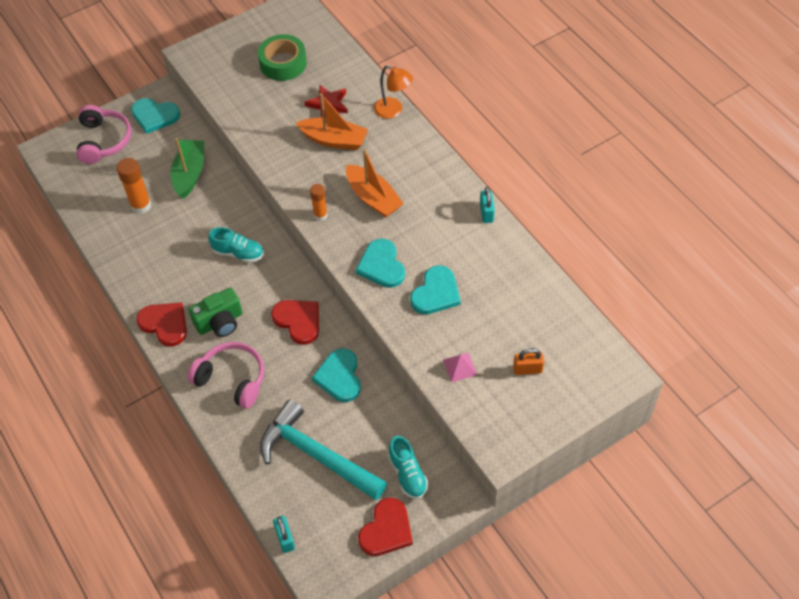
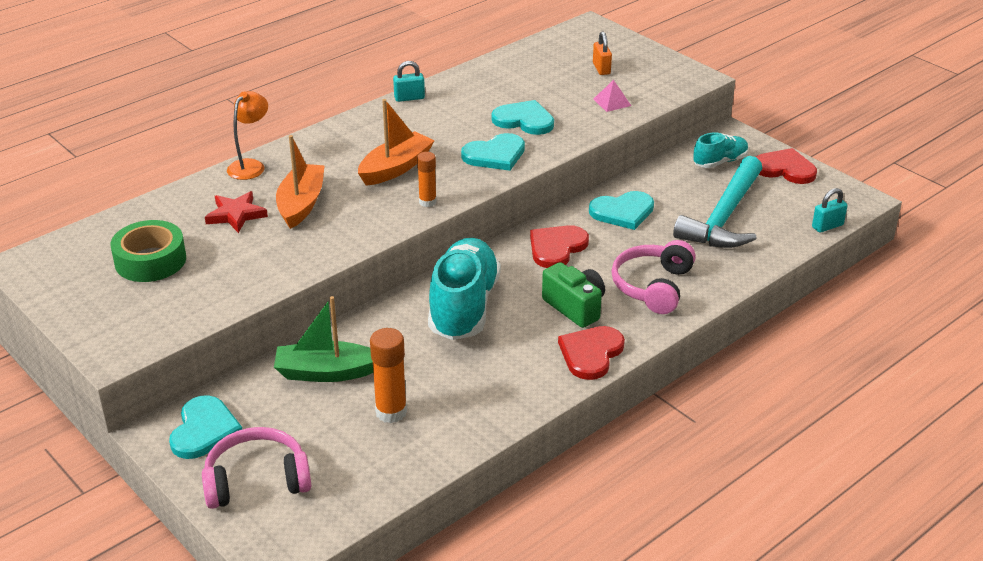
camera: 100 degrees left, 20 degrees down
turquoise shoe [208,227,264,263] -> turquoise shoe [428,238,501,340], size x1.92

